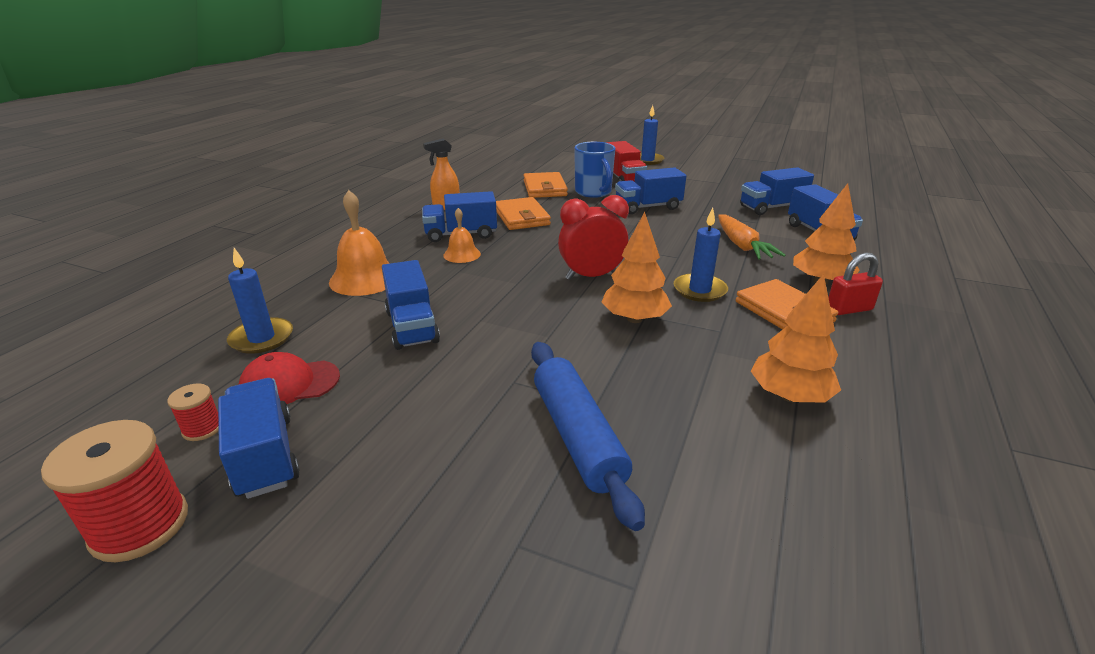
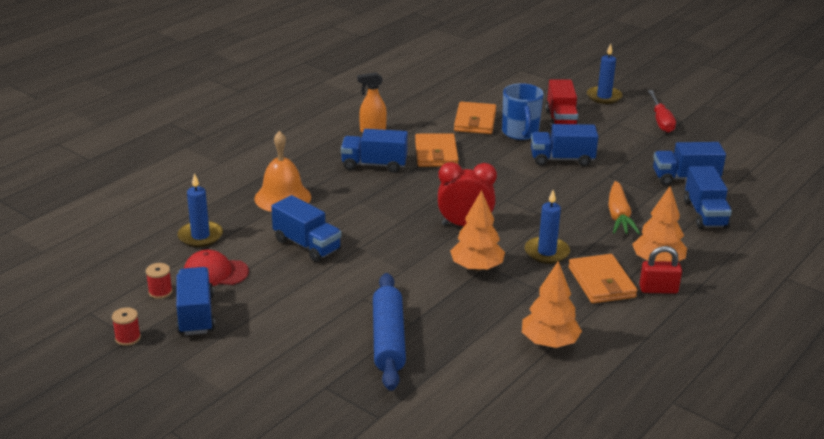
camera: 15 degrees right, 0 degrees up
red spool [41,420,188,562] -> red spool [112,307,141,346], size x0.51
blue truck [382,260,440,350] -> blue truck turned 45 degrees counterclockwise [271,195,342,262]
orange bell [443,208,481,263] -> none
none -> red screwdriver [648,90,676,133]

